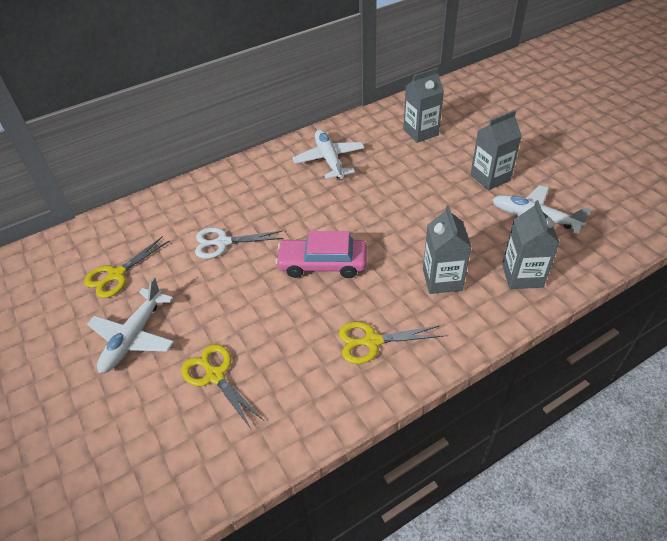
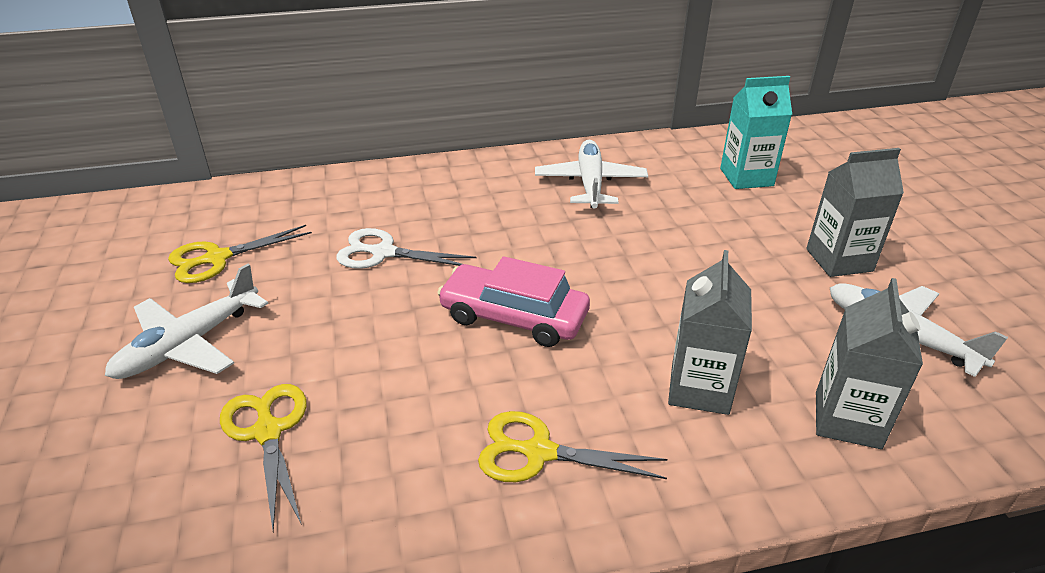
camera: 15 degrees right, 10 degrees down
grey carton [403,68,444,143] -> turquoise carton [720,76,792,189]

